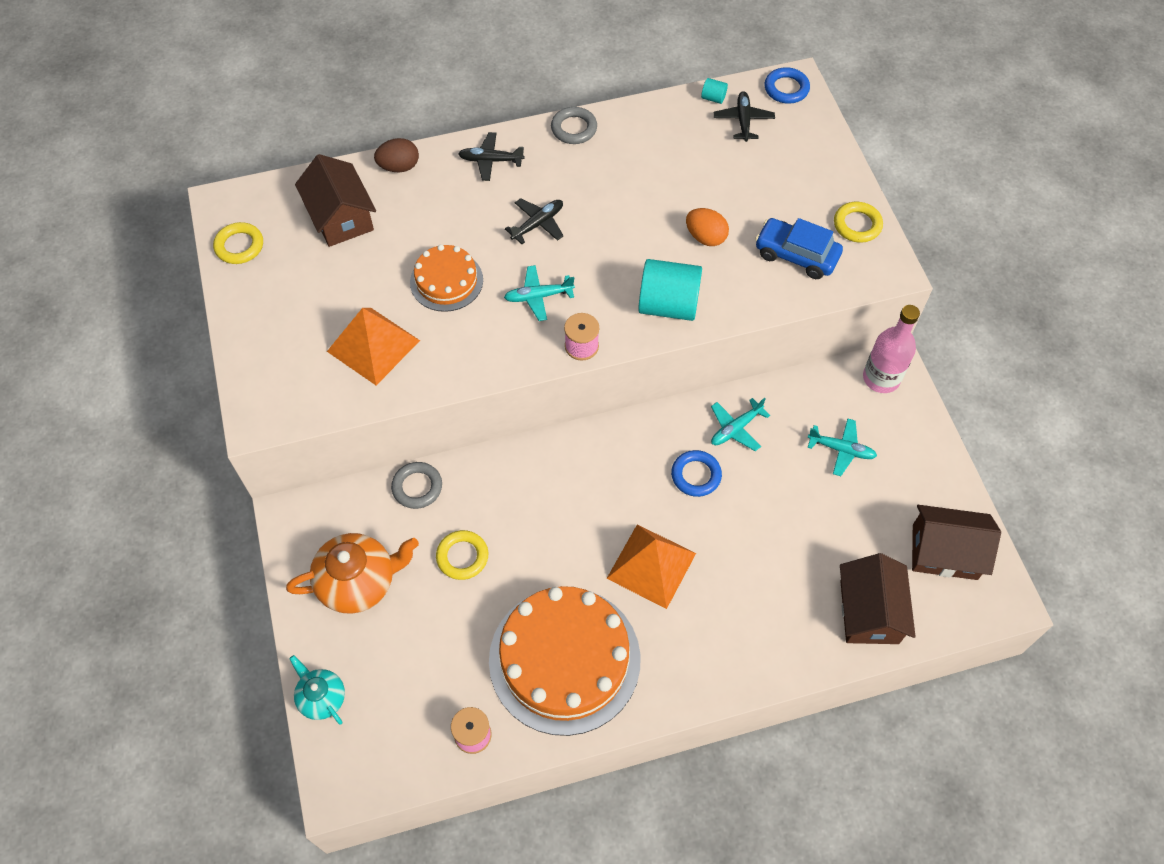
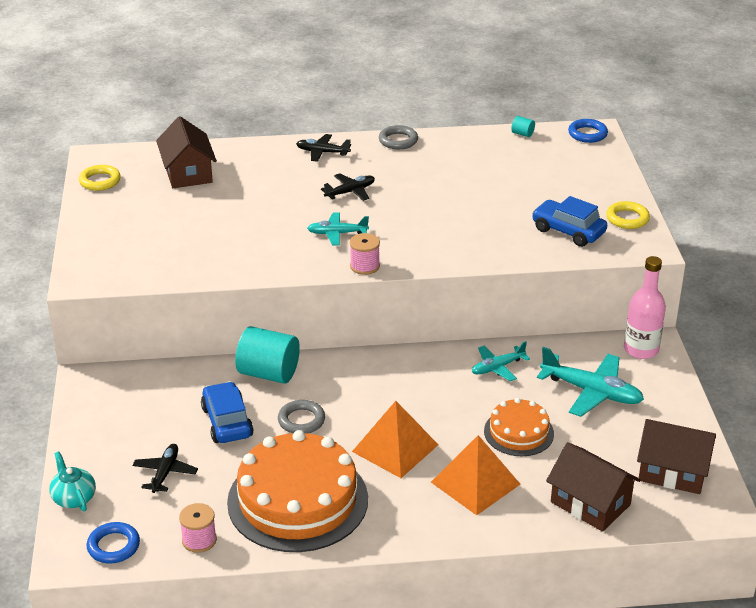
camera: 10 degrees right, 25 degrees down
orange teapot [286,533,419,614] -> none
orange pyramid [327,308,420,385] -> orange pyramid moved to [431,435,520,515]
brown egg [374,138,419,172] -> none
grey ring [391,462,442,509] -> grey ring moved to [278,400,325,433]
orange cake [410,244,483,312] -> orange cake moved to [484,398,554,456]
yellow ring [436,530,488,580] -> blue car [201,381,254,443]
turquoise cylinder [638,259,702,321] -> turquoise cylinder moved to [235,326,300,384]
blue ring [671,450,722,497] -> blue ring moved to [87,522,140,563]
orange egg [686,208,729,246] -> none
black plane [714,91,775,142] -> black plane moved to [133,444,198,493]
turquoise plane [808,418,877,476] -> turquoise plane [537,347,644,417], size x1.68
brown house [840,553,916,644] -> brown house turned 60 degrees counterclockwise [546,442,641,532]

